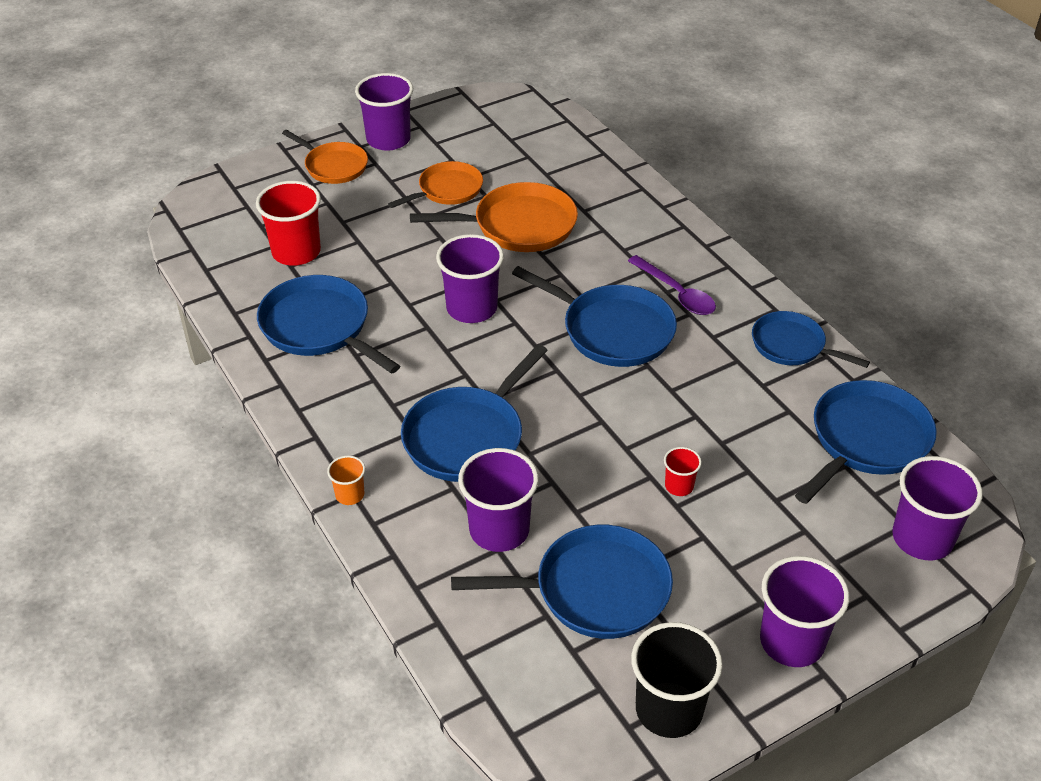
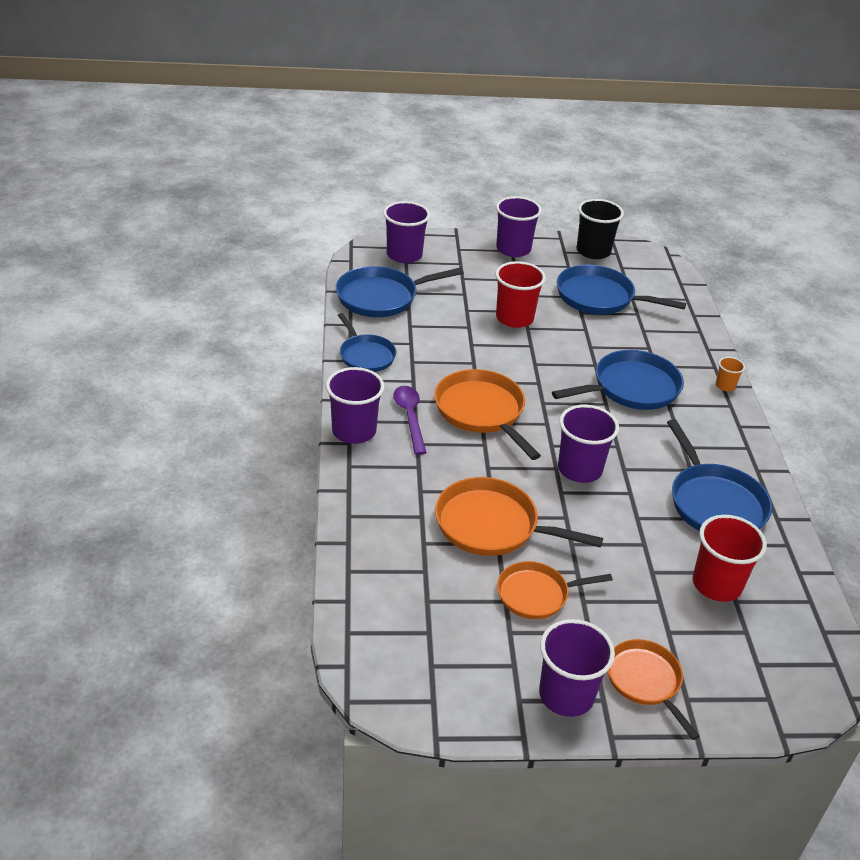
camera: 155 degrees left, 5 degrees down
purple cup [458,448,539,552] -> purple cup moved to [326,367,385,444]
blue pan [512,266,677,367] -> orange pan [434,369,541,460]
red cup [664,447,702,496] -> red cup [496,261,546,328], size x2.02

